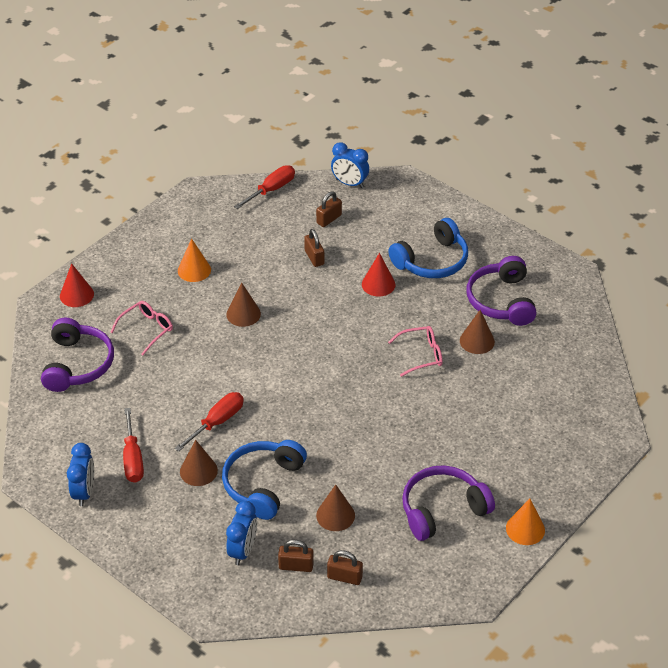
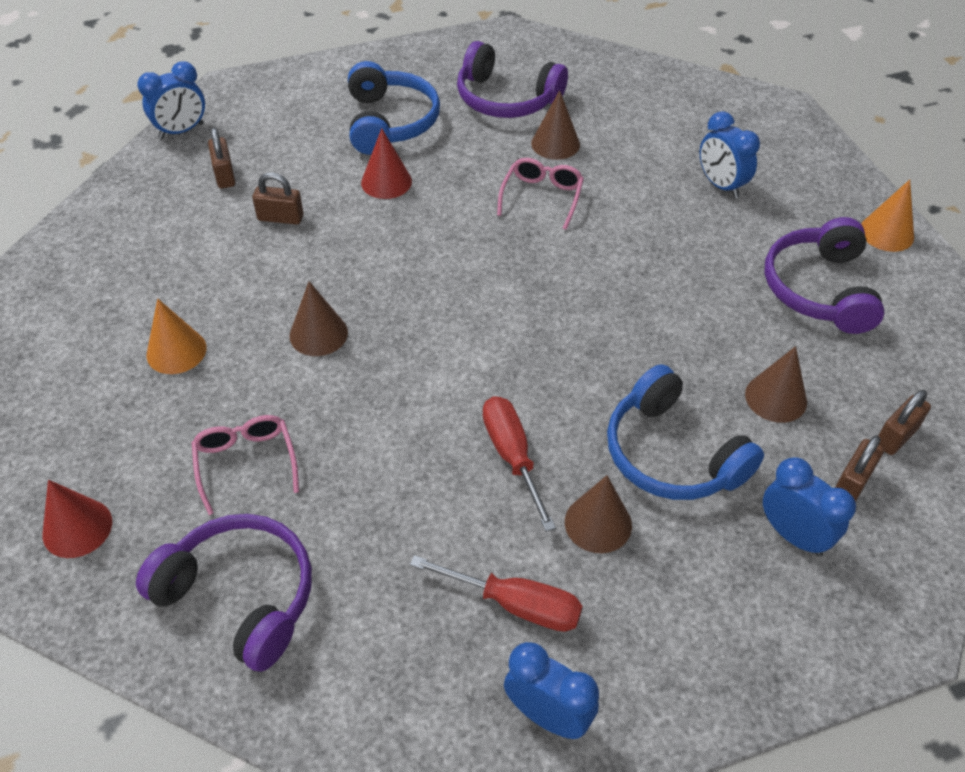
camera: 60 degrees left, 5 degrees up
red screwdriver [234,165,295,209] -> none
none -> blue clock [700,111,760,198]

